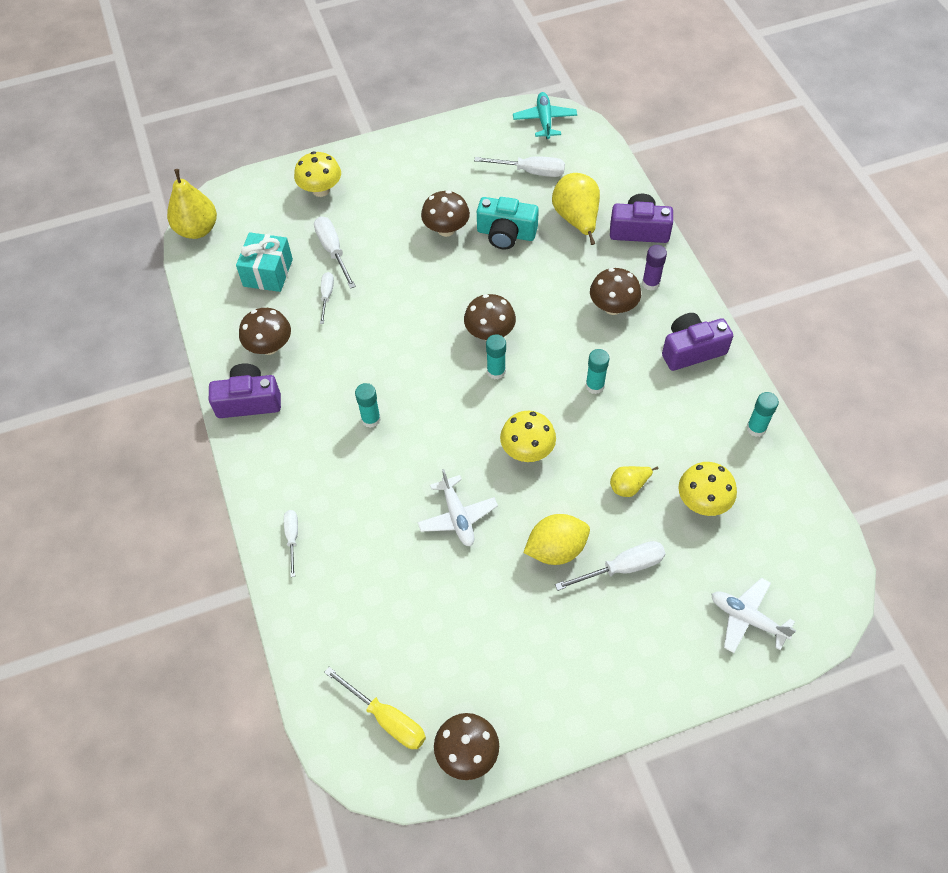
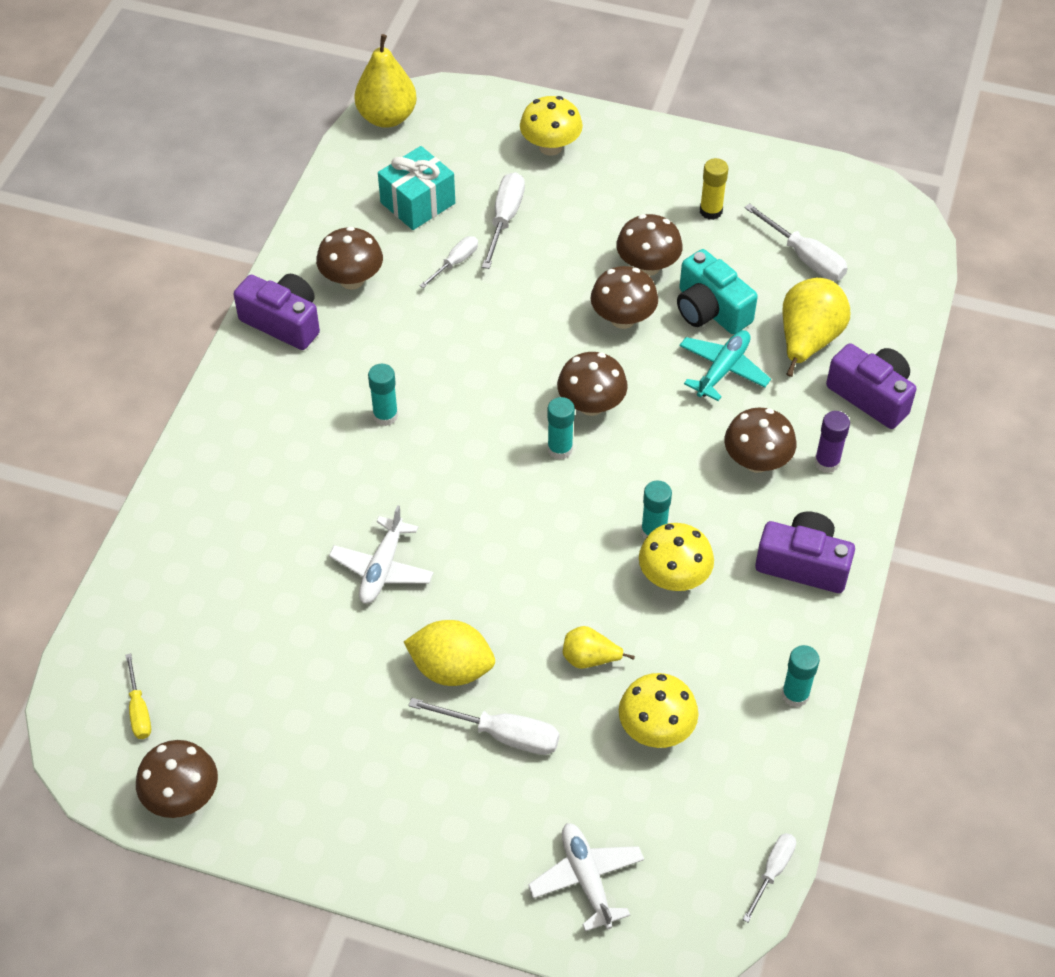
camera: 35 degrees right, 5 degrees down
white screwdriver [284,510,298,577] -> white screwdriver moved to [742,833,796,922]
yellow screwdriver [324,667,426,749] -> yellow screwdriver [125,653,151,739], size x0.63
yellow mushroom [500,411,556,462] -> yellow mushroom moved to [639,523,714,591]
turquoise plane [513,92,577,139] -> turquoise plane moved to [680,330,771,401]
none -> brown mushroom [591,266,658,329]
none -> yellow glue stick [700,158,728,220]

